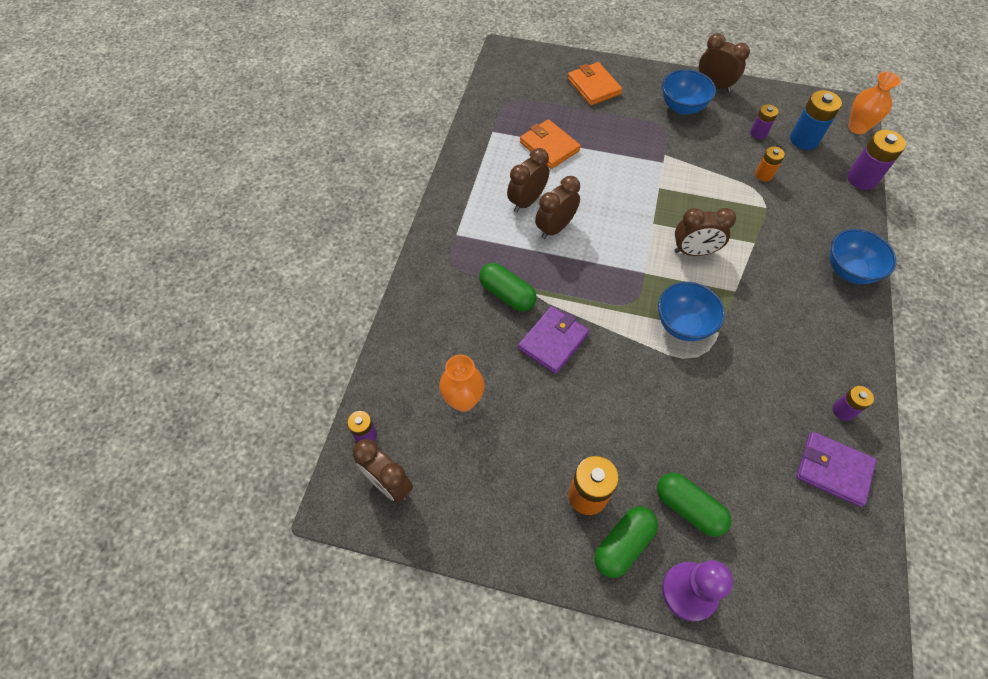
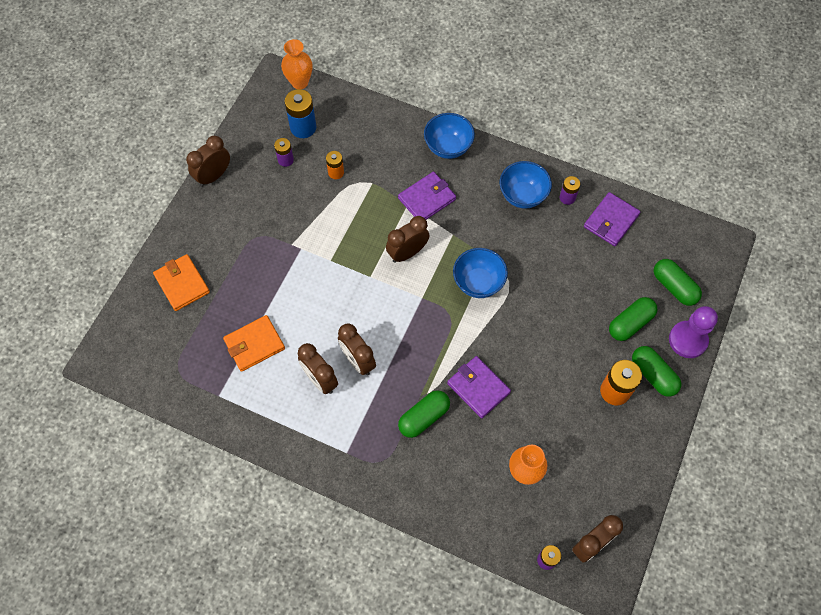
camera: 80 degrees left, 5 degrees up
orange wallet [567,62,622,106] -> orange wallet turned 75 degrees clockwise [153,254,210,311]
blue bowl [662,69,716,115] -> blue bowl moved to [500,161,552,209]
brown clock [674,208,736,256] -> brown clock turned 135 degrees counterclockwise [386,216,429,263]
purple battery [847,130,906,190] -> none
none -> purple wallet [398,171,456,220]
none -> green capsule [654,259,702,306]

